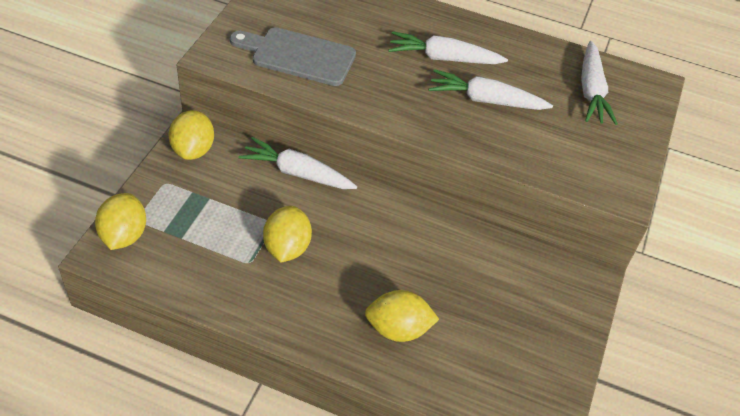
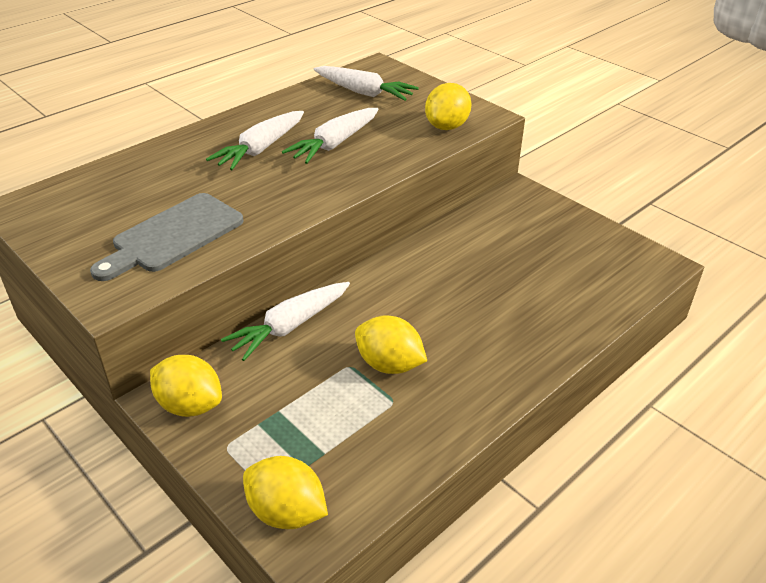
camera: 60 degrees left, 10 degrees down
yellow lemon [365,290,439,342] -> yellow lemon moved to [425,83,472,130]

